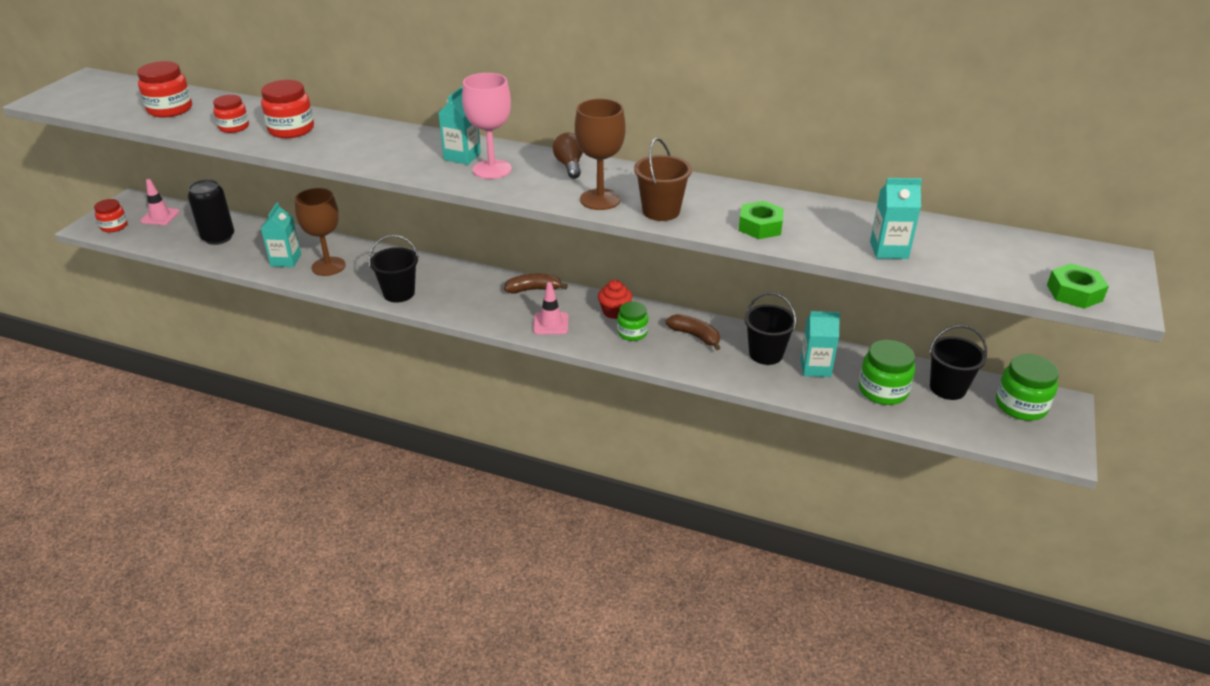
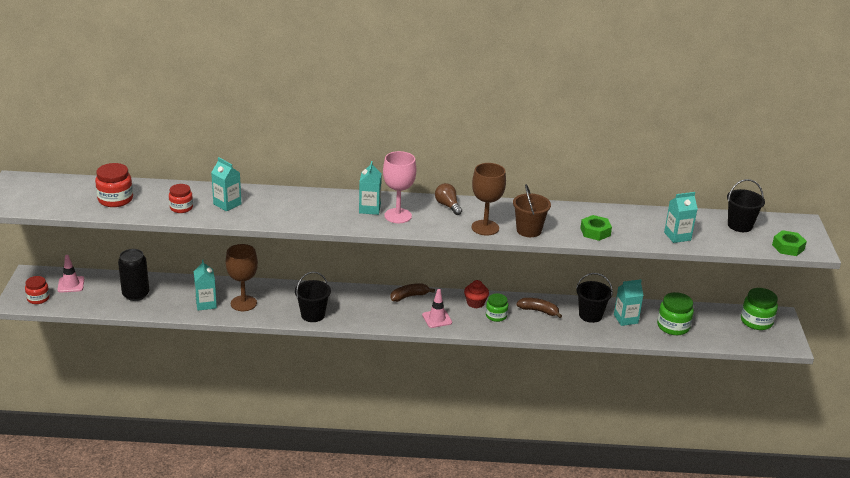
camera: 20 degrees left, 5 degrees down
red jar [261,80,314,138] -> turquoise carton [211,157,241,211]
black bucket [929,325,987,400] -> black bucket moved to [727,179,765,232]

